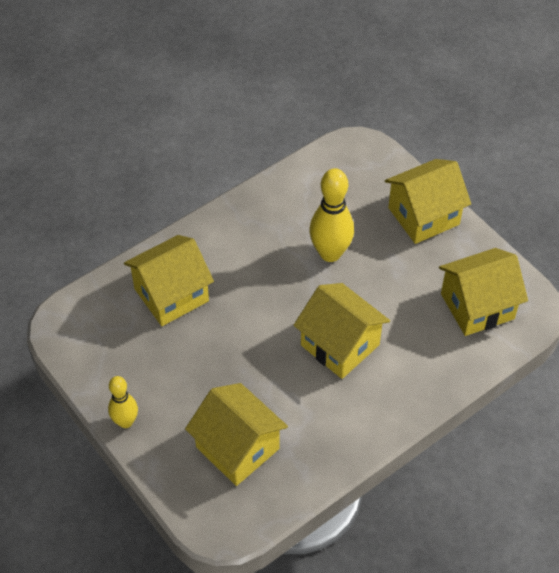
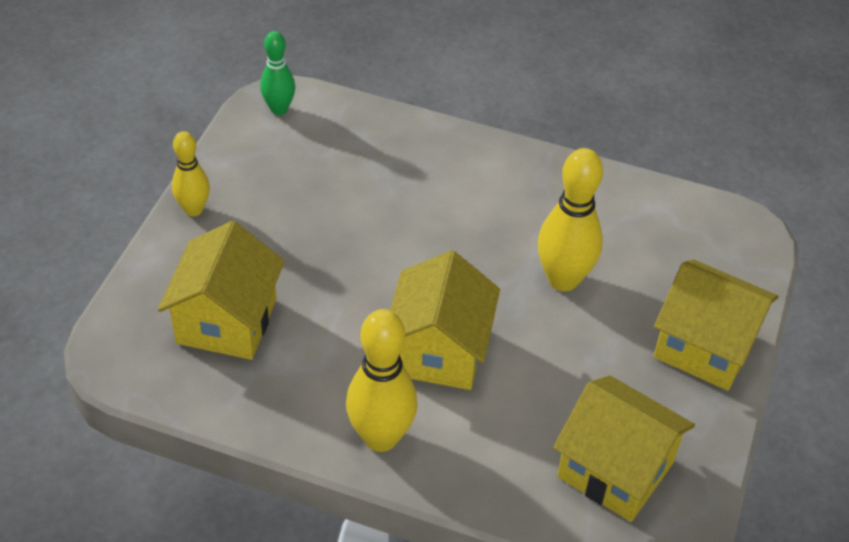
camera: 55 degrees right, 5 degrees down
yellow house [124,235,214,326] -> none
none -> green bowling pin [260,31,295,115]
none -> yellow bowling pin [346,309,417,452]

